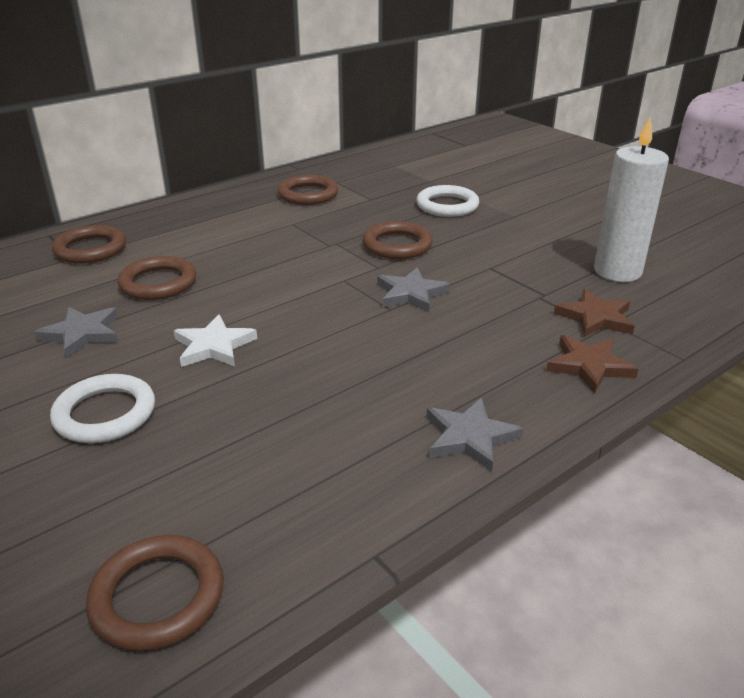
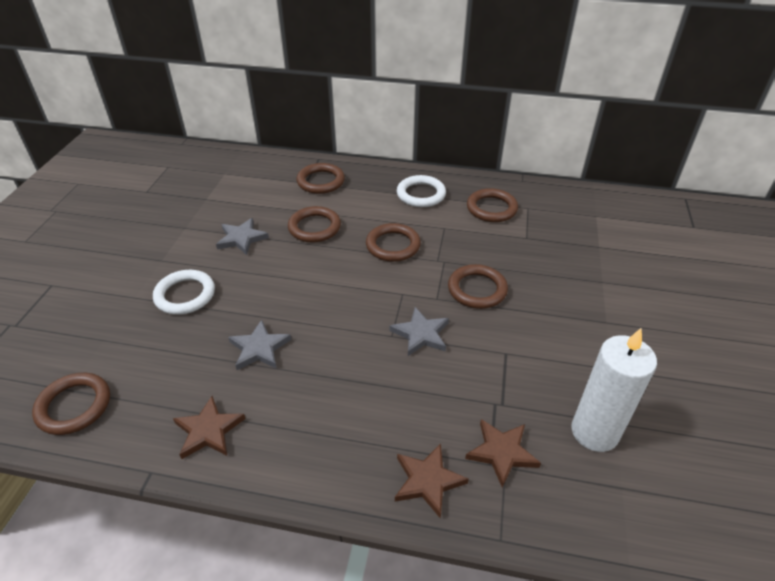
camera: 50 degrees right, 10 degrees up
white star [174,315,257,367] -> none
white ring [416,185,479,217] -> white ring moved to [397,175,446,207]
grey star [427,398,523,472] -> grey star moved to [228,320,291,370]
none -> brown star [173,396,246,459]
none -> brown ring [366,223,421,262]

